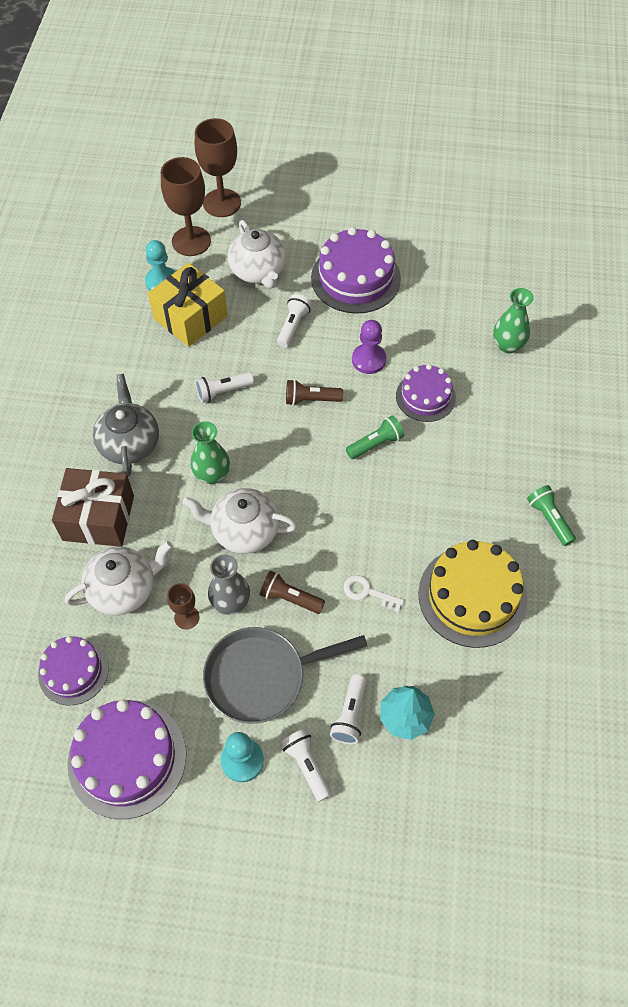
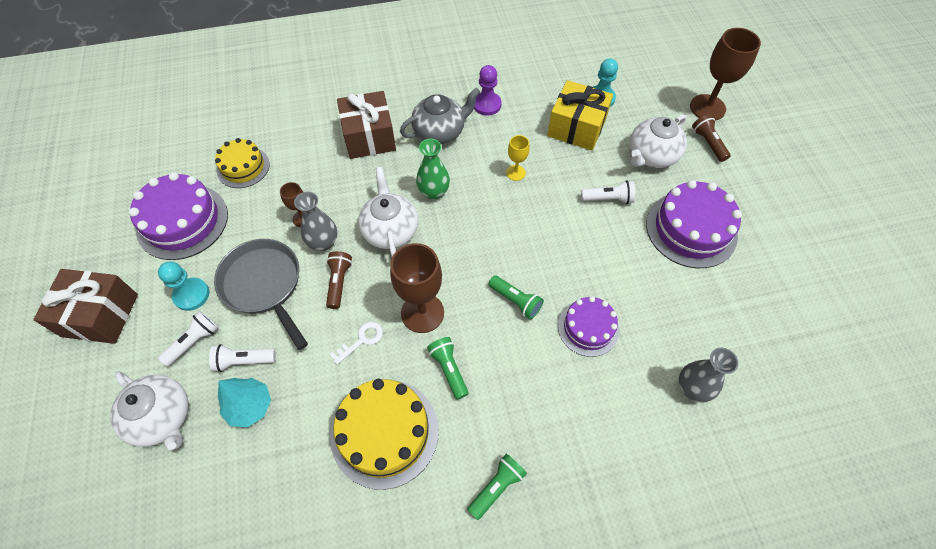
camera: 70 degrees right, 0 degrees up
purple cake [38,636,109,706] -> yellow cake [215,138,270,188]
white teapot [65,541,173,615] -> white teapot moved to [110,371,189,450]
brown goblet [161,157,211,256] -> brown goblet moved to [390,243,444,333]
white flashlight [195,372,254,403] -> yellow goblet [506,135,529,181]
brown flashlight [286,379,343,406] -> brown flashlight moved to [692,114,731,162]
white key [343,575,404,613] -> white key turned 45 degrees clockwise [330,322,383,365]
purple pawn [352,320,386,374] -> purple pawn moved to [474,65,502,116]
green vase [493,288,534,353] -> grey vase [679,347,738,403]
none -> brown gift [33,269,138,344]
none -> green flashlight [427,337,469,400]

